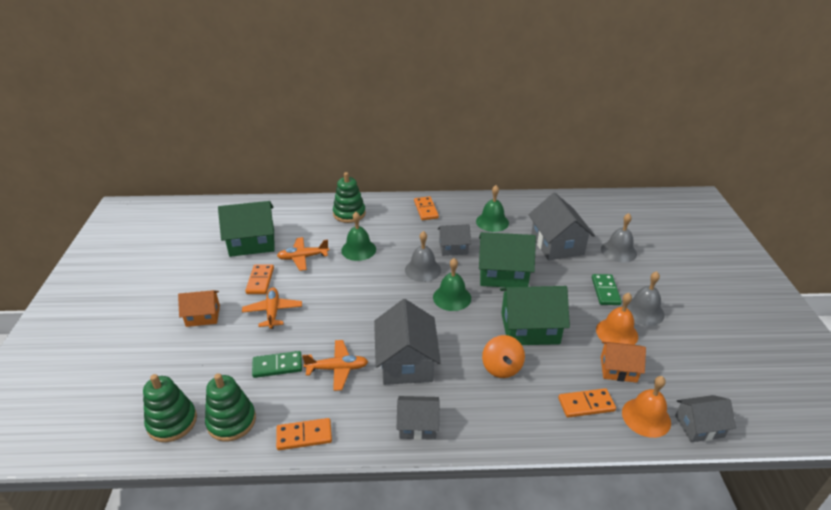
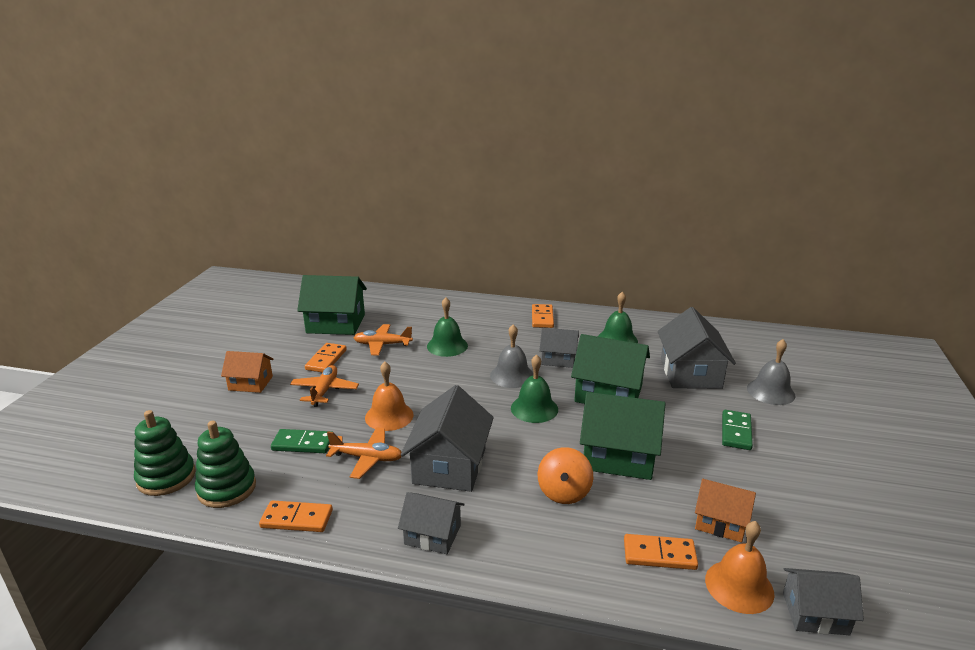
camera: 15 degrees right, 10 degrees down
green stacking toy [333,172,366,223] -> none
orange bell [596,293,638,345] -> orange bell moved to [365,362,414,431]
grey bell [627,271,665,326] -> none

